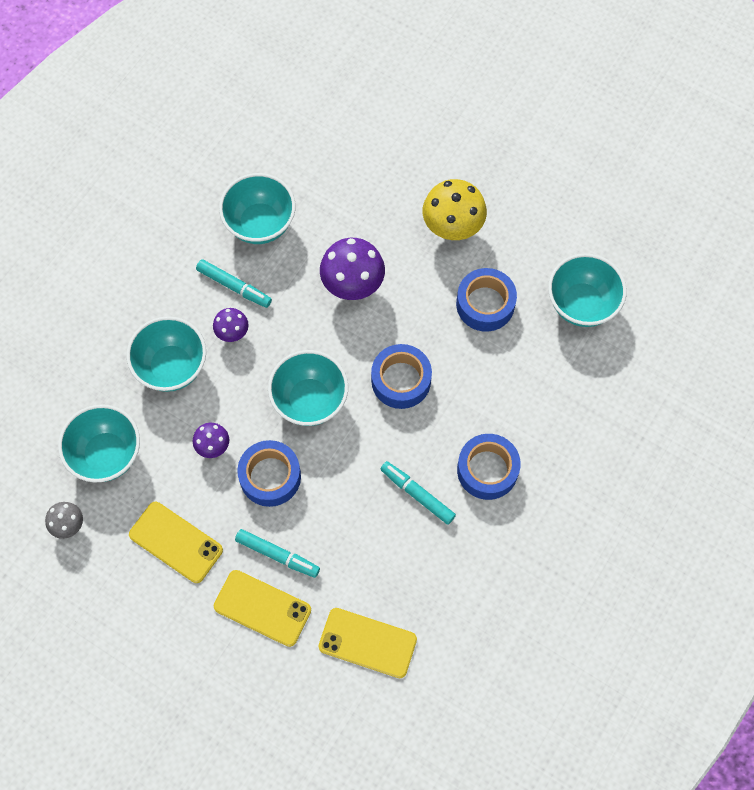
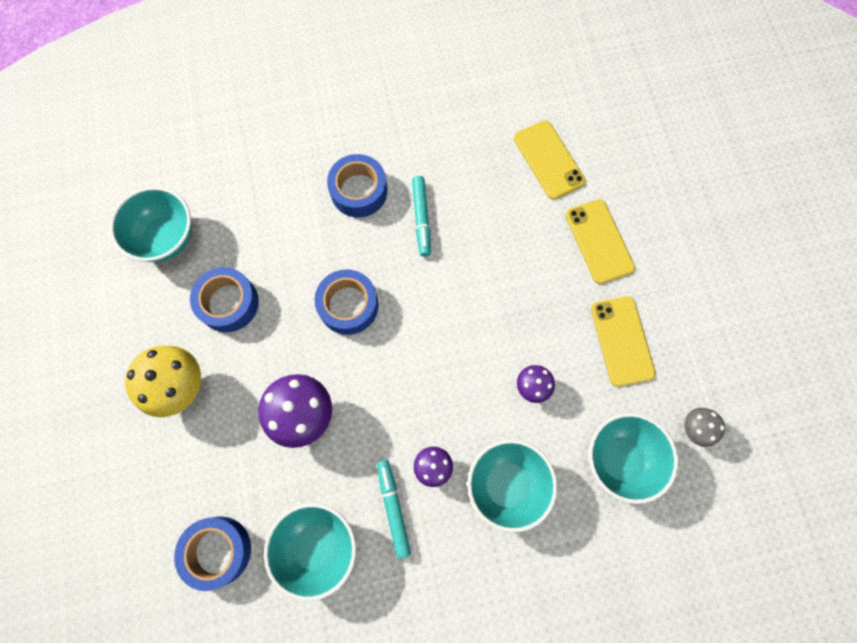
camera: 135 degrees left, 5 degrees up
turquoise marker [235,529,320,578] -> none
blue tape [237,440,301,507] -> blue tape moved to [174,516,251,591]
turquoise bowl [268,350,348,426] -> none

